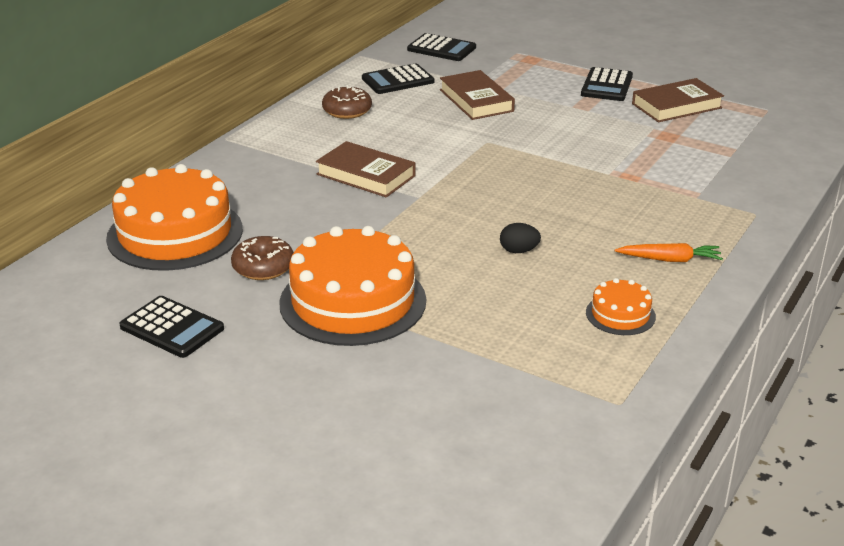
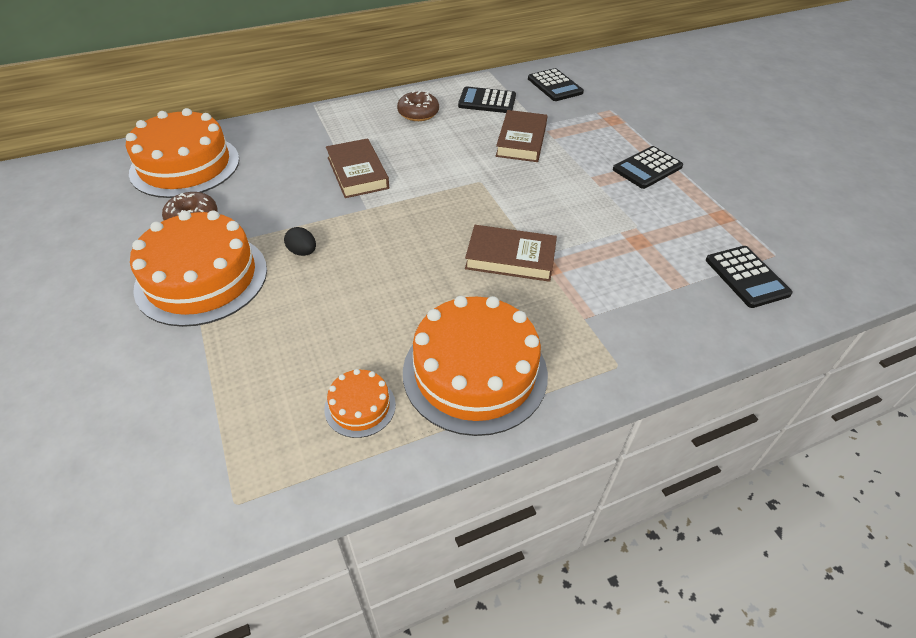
camera: 35 degrees right, 15 degrees up
black calculator [119,296,224,358] -> black calculator moved to [706,246,793,308]
black egg [500,223,541,253] -> black egg moved to [284,227,316,256]
orange carrot [615,243,723,262] -> orange cake [403,296,548,436]
brown book [632,78,724,122] -> brown book moved to [465,225,557,282]

